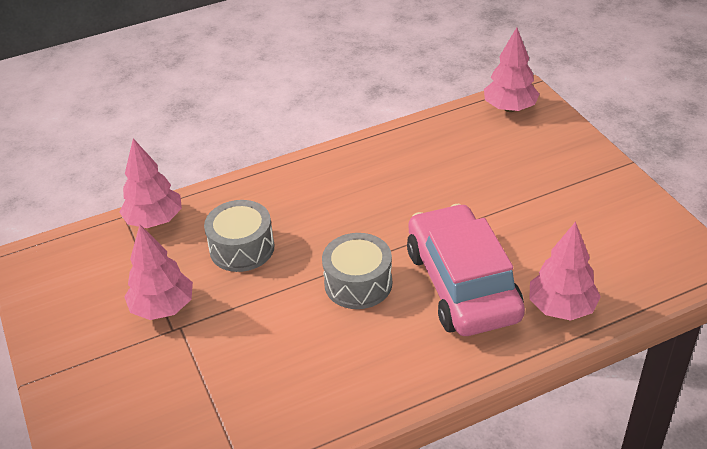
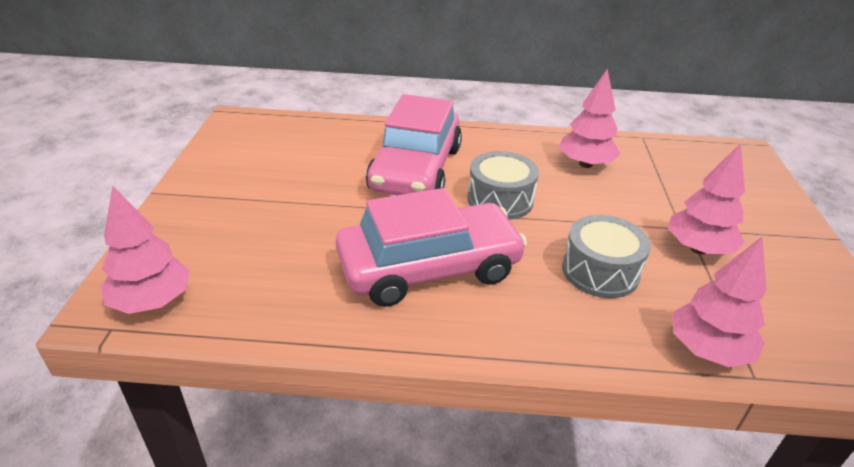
camera: 155 degrees left, 5 degrees down
pink tree [529,221,601,321] -> pink tree moved to [559,69,620,168]
none -> pink car [336,188,527,307]

